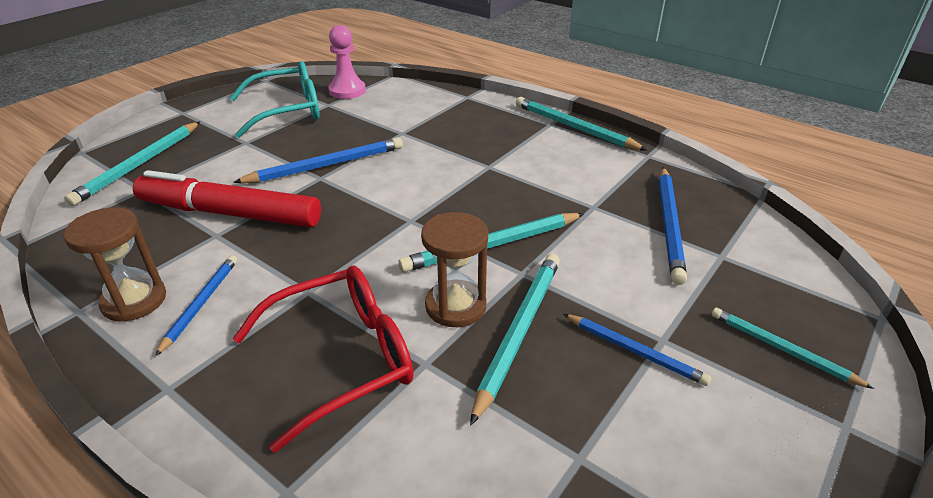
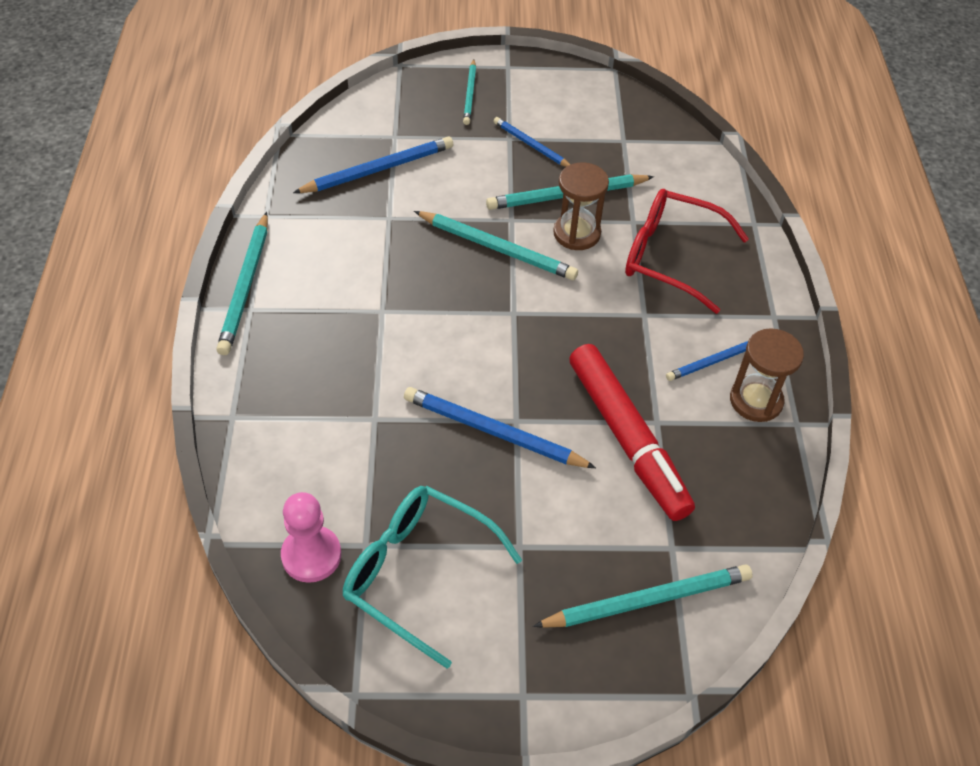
camera: 130 degrees left, 15 degrees up
blue pencil [564,314,711,386] -> blue pencil turned 45 degrees counterclockwise [494,117,570,167]

